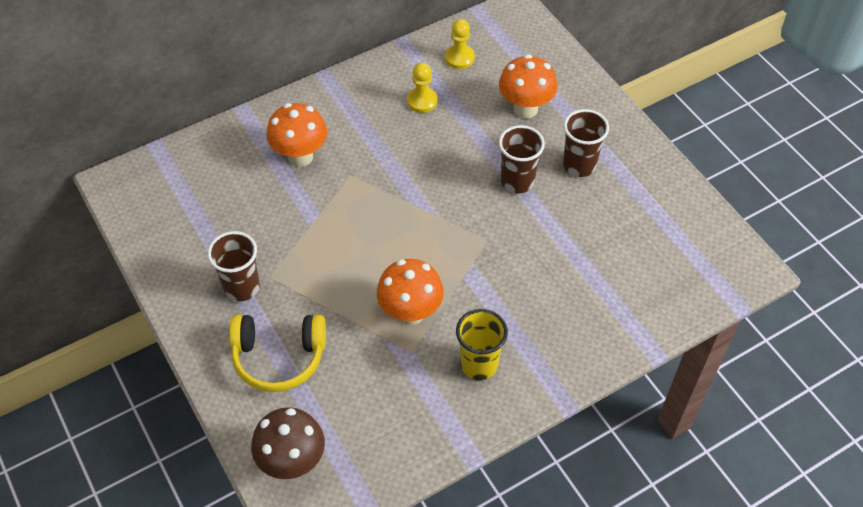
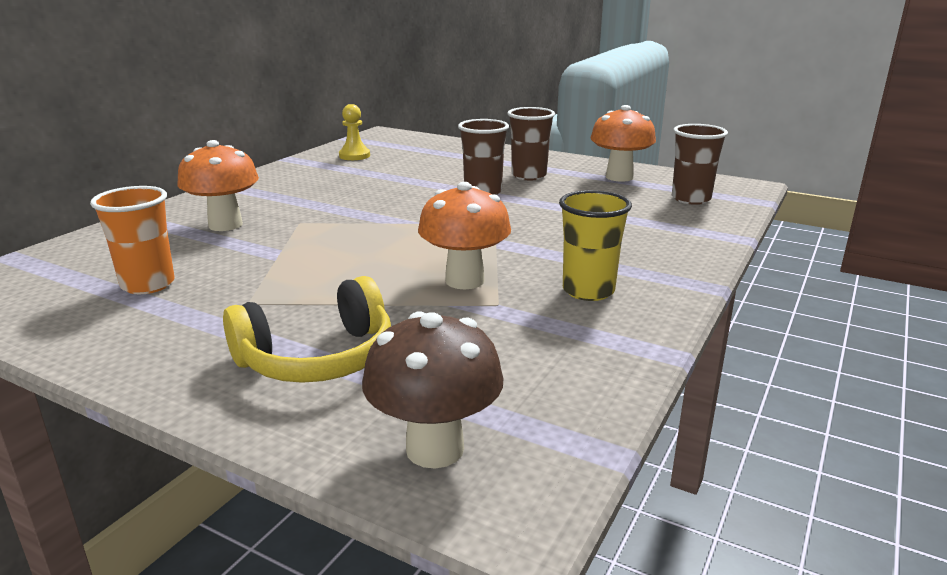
camera: 30 degrees left, 30 degrees down
brown cup [208,231,260,301] -> brown cup moved to [672,124,728,205]
yellow pawn [407,62,438,113] -> none
orange mushroom [499,54,558,119] -> orange mushroom moved to [591,105,656,182]
none -> orange cup [90,186,175,294]

